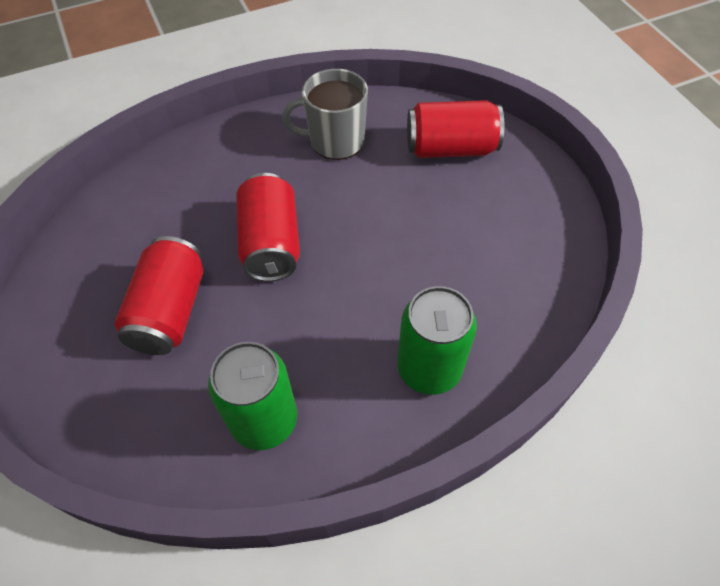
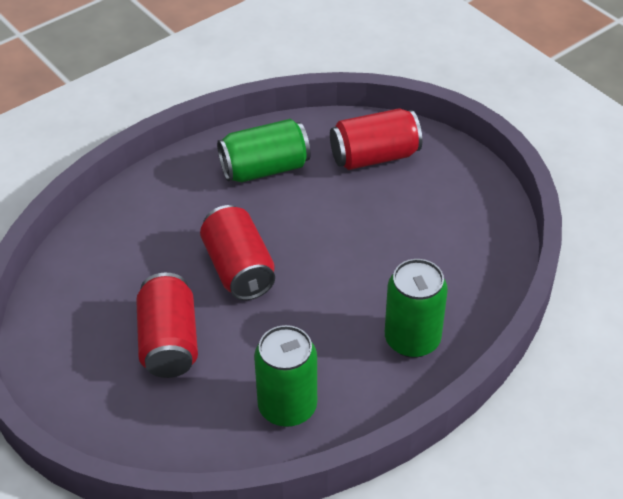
camera: 15 degrees left, 10 degrees down
grey mug [282,69,368,160] -> green can [217,119,310,183]

